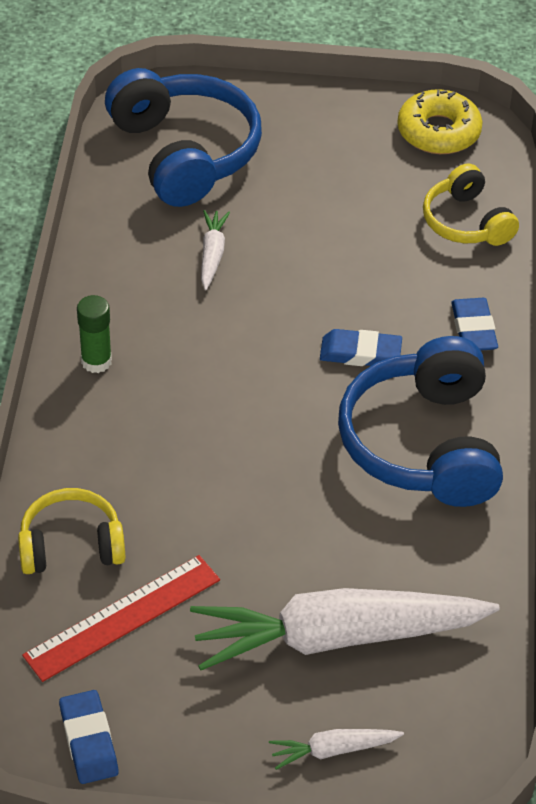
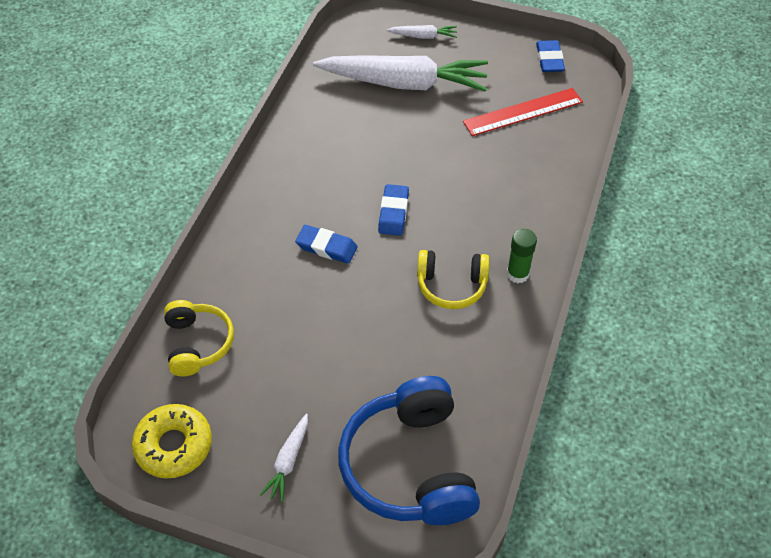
camera: 165 degrees left, 5 degrees up
yellow headphones [18,488,126,574] -> yellow headphones moved to [417,250,490,309]
white carrot [201,210,230,290] -> white carrot moved to [260,414,308,502]
blue headphones [338,336,503,507] -> none
blue eraser [451,298,498,351] -> blue eraser moved to [378,184,409,236]

